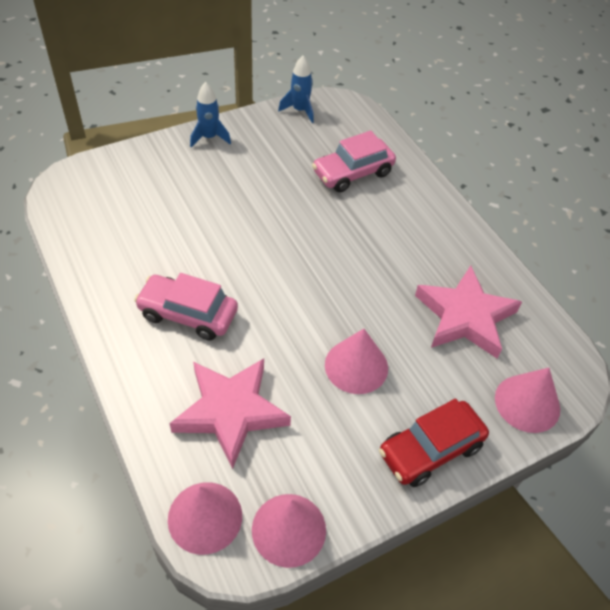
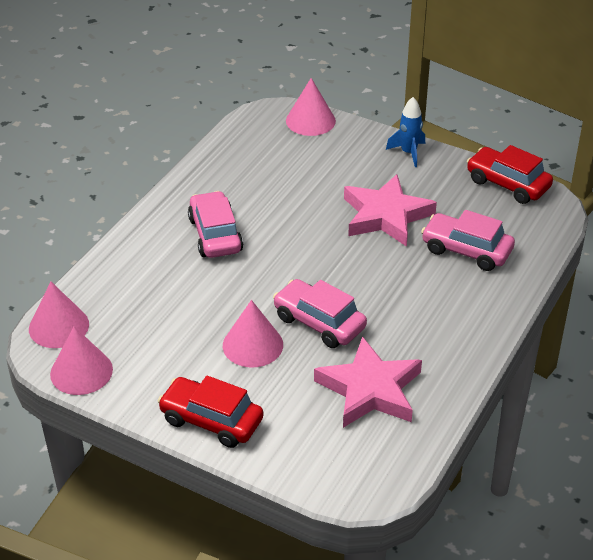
camera: 60 degrees right, 10 degrees down
pink star [169,358,291,469] -> pink star moved to [344,174,437,247]
blue rocket [278,56,314,123] -> red car [467,145,553,204]
pink cone [495,368,560,433] -> pink cone moved to [286,78,336,136]
none -> pink car [273,279,367,348]

